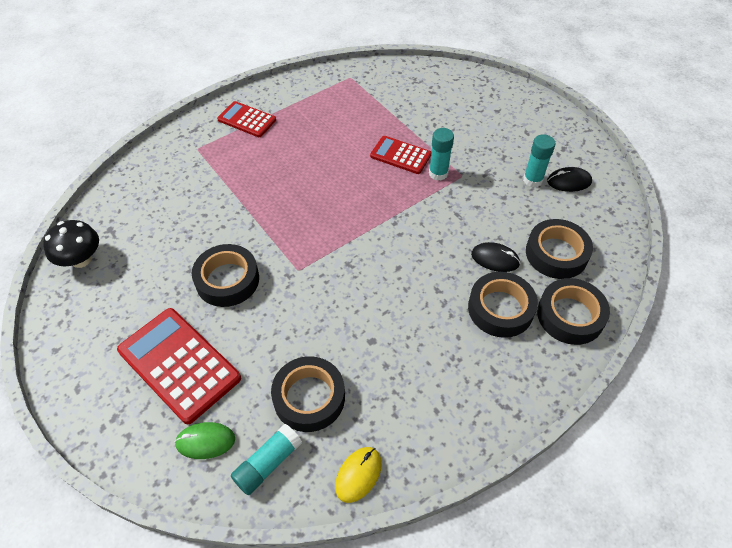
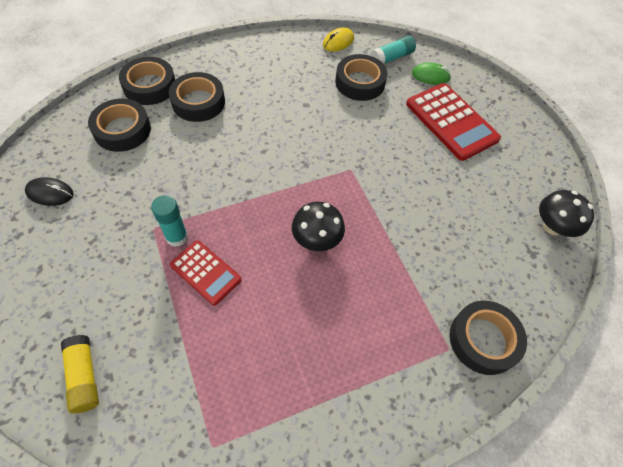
camera: 170 degrees left, 5 degrees up
black tape [192,244,259,307] -> black tape moved to [449,301,527,375]
red calculator [217,101,276,137] -> none
black mouse [471,242,521,272] -> none
turquoise glue stick [523,134,556,188] -> none
none -> yellow glue stick [61,335,99,414]
none -> black mushroom [292,202,345,251]

